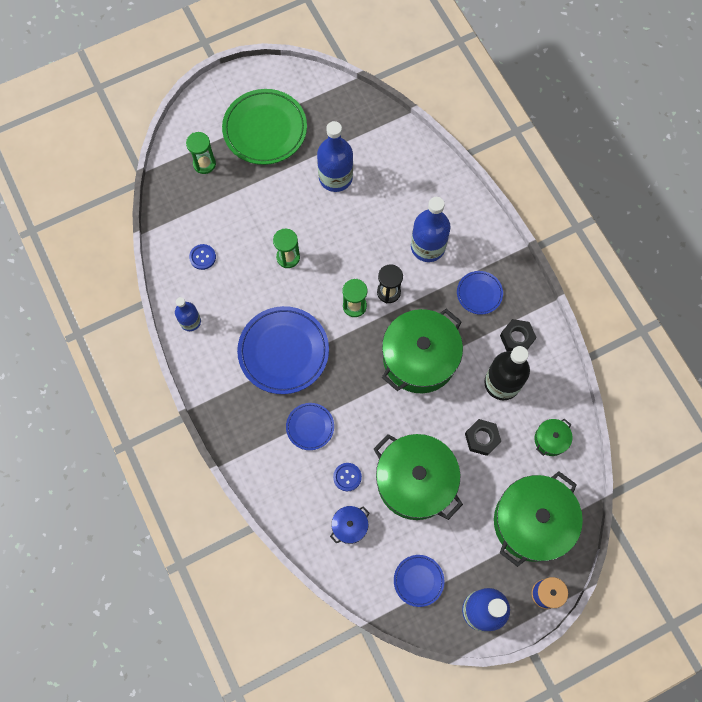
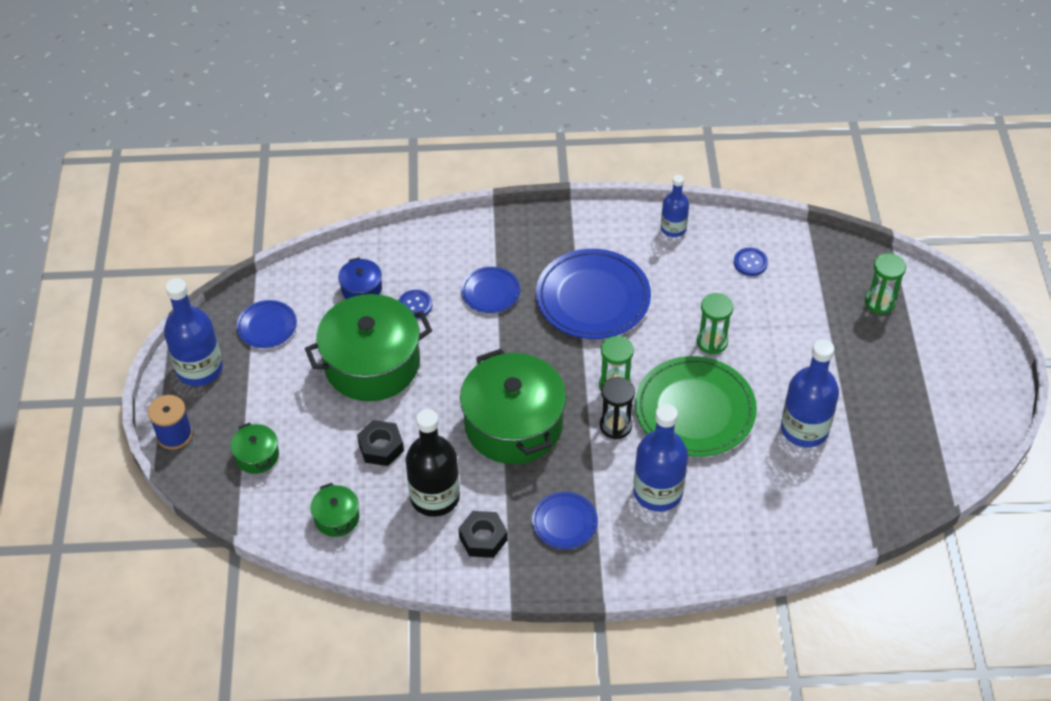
camera: 115 degrees right, 20 degrees down
green plate [222,89,307,165] -> green plate moved to [635,356,757,457]
green pot [494,472,583,567] -> green pot [230,422,279,474], size x0.44

